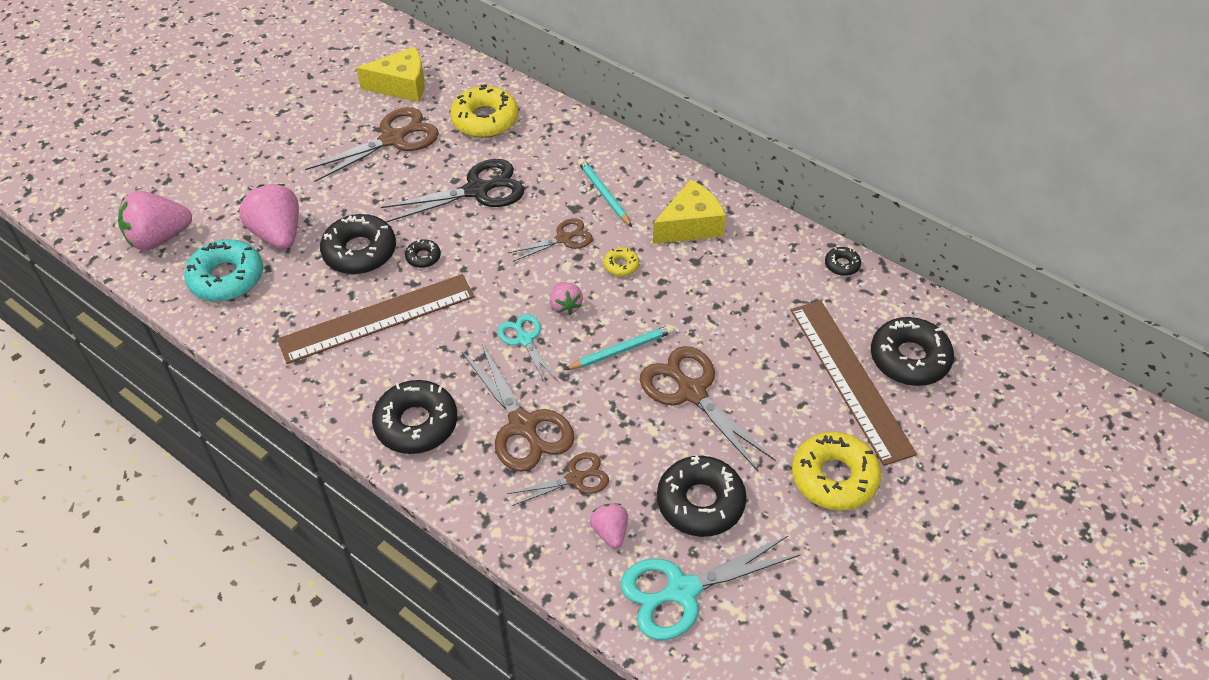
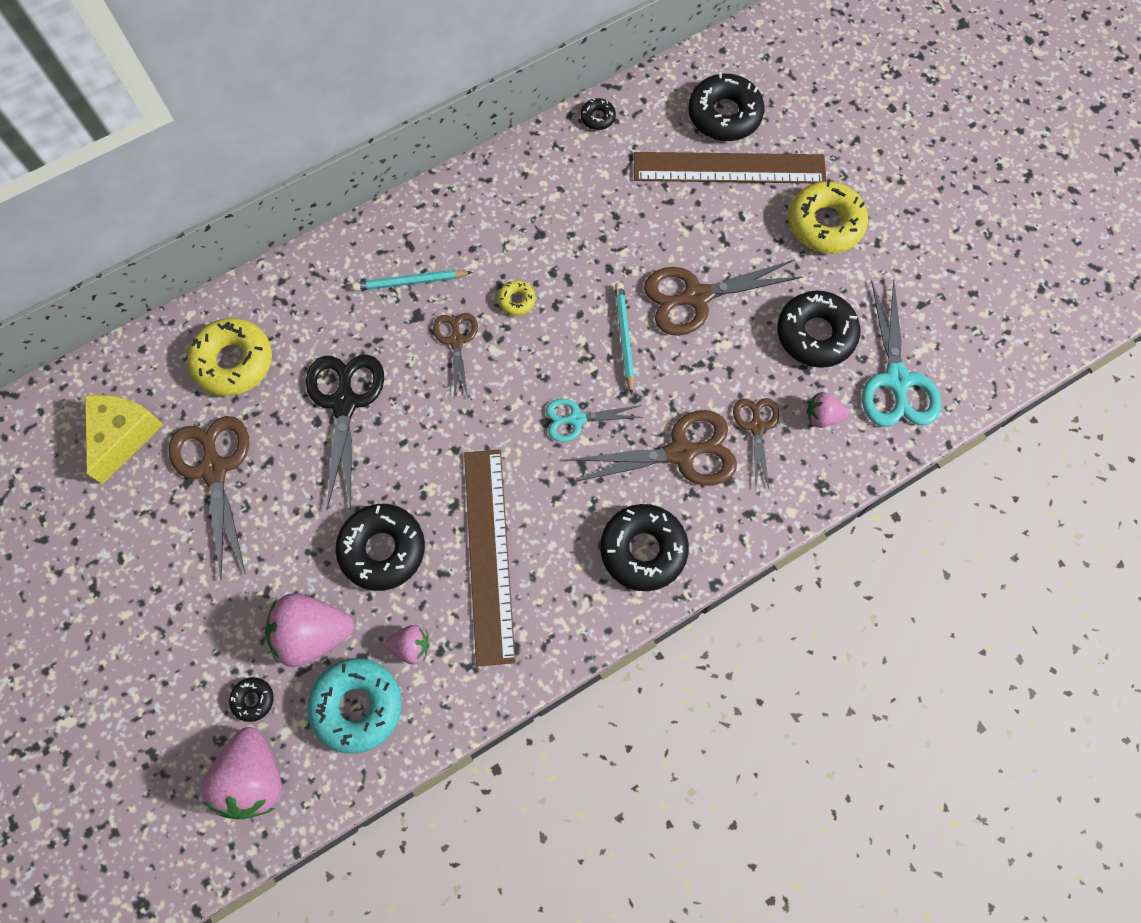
camera: 70 degrees left, 20 degrees up
black donut [405,239,441,268] -> black donut moved to [229,677,274,722]
pink strawberry [550,282,583,315] -> pink strawberry moved to [384,625,429,664]
yellow cheese [653,180,726,244] -> none

